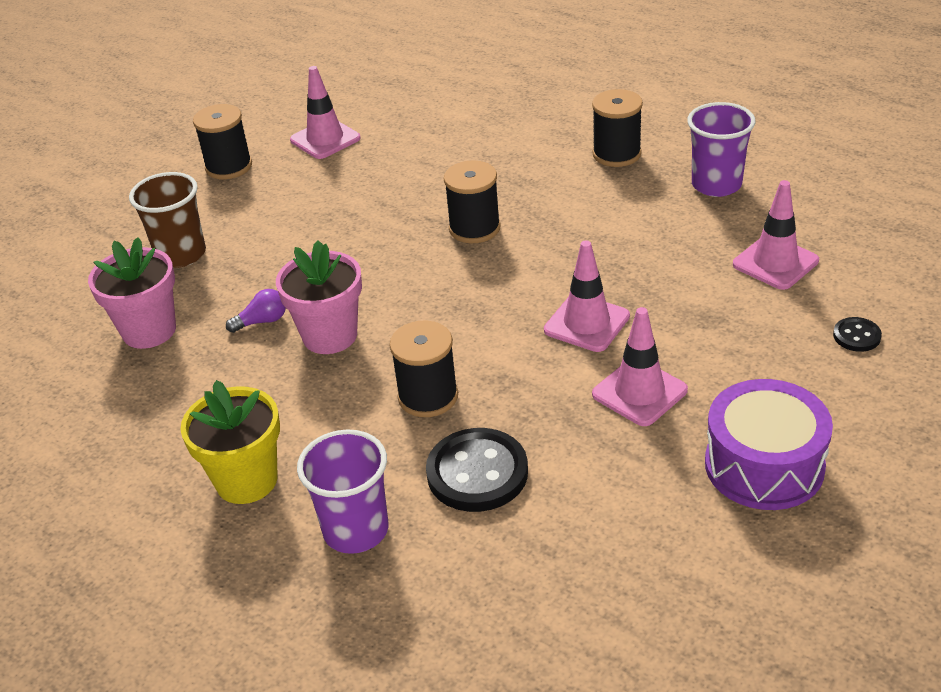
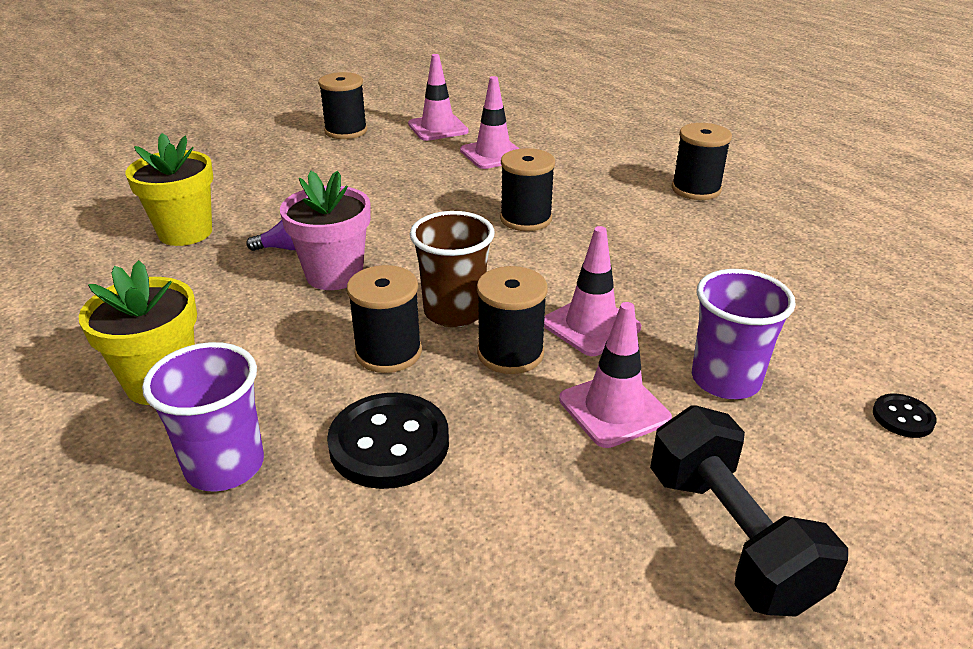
camera: 15 degrees right, 5 degrees down
pink flower pot [88,237,176,349] -> yellow flower pot [125,133,213,246]
brown cup [129,172,206,268] -> brown cup moved to [410,211,495,327]
purple cup [687,102,756,197] -> purple cup moved to [692,269,796,399]
purple drum [705,379,833,510] -> black dumbbell [650,406,848,617]
pink traffic cone [733,180,819,290] -> pink traffic cone moved to [460,76,519,169]
none -> black spool [477,266,548,374]

